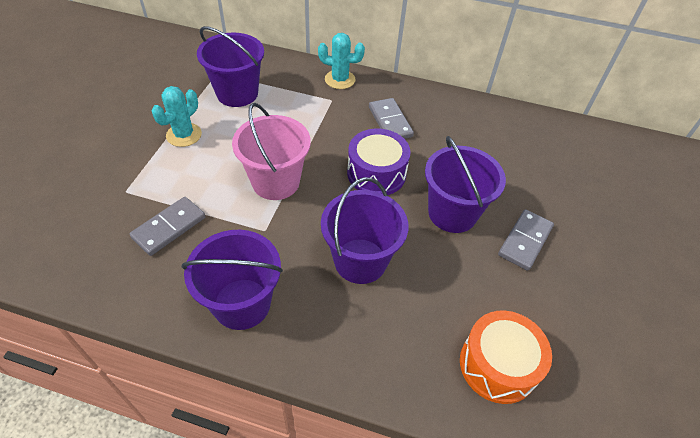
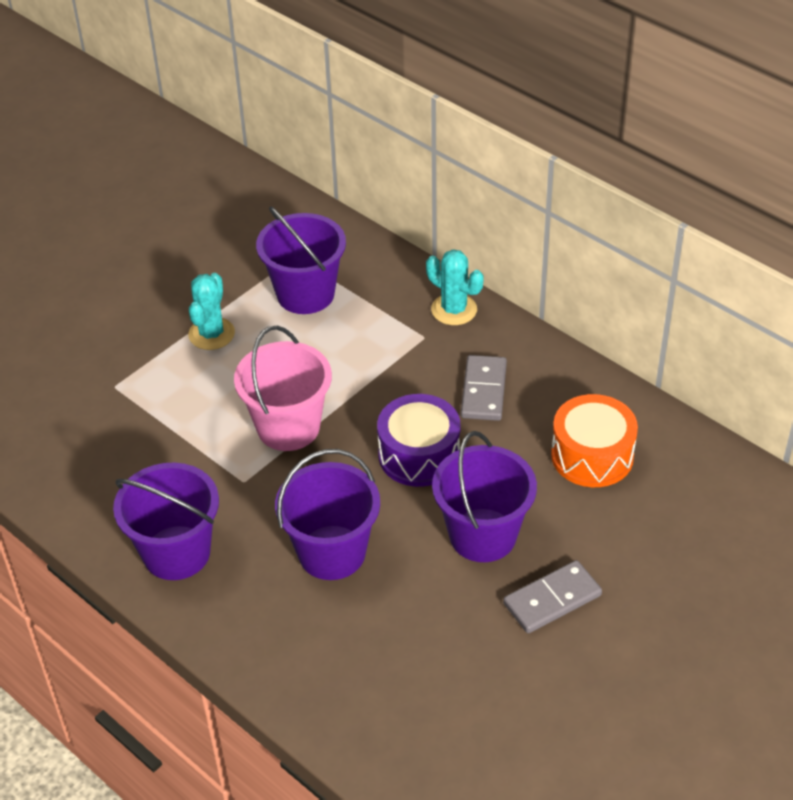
camera: 30 degrees right, 5 degrees down
grey domino [130,197,206,256] -> none
turquoise cactus [151,86,202,147] -> turquoise cactus turned 45 degrees counterclockwise [188,273,235,350]
orange drum [460,310,552,404] -> orange drum moved to [551,394,638,487]

